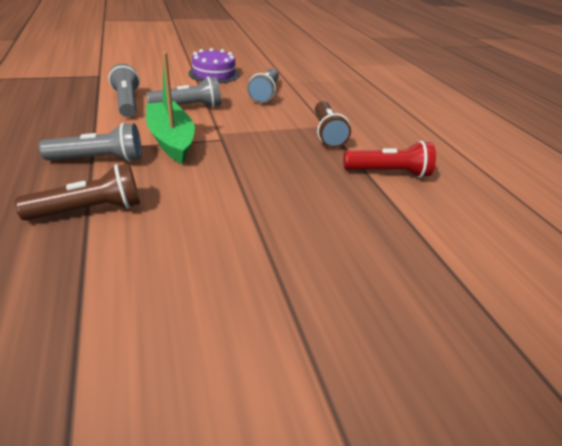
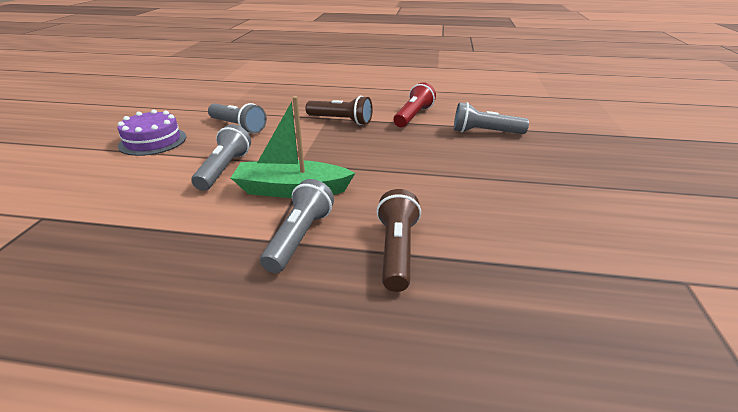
camera: 60 degrees left, 5 degrees down
grey flashlight [108,64,140,117] -> grey flashlight moved to [454,102,529,134]

